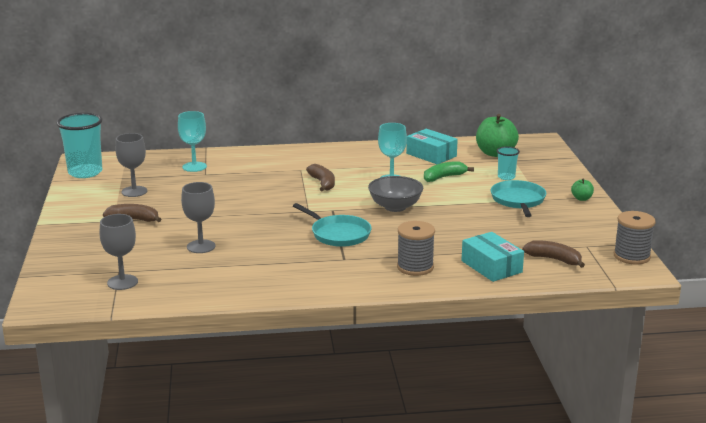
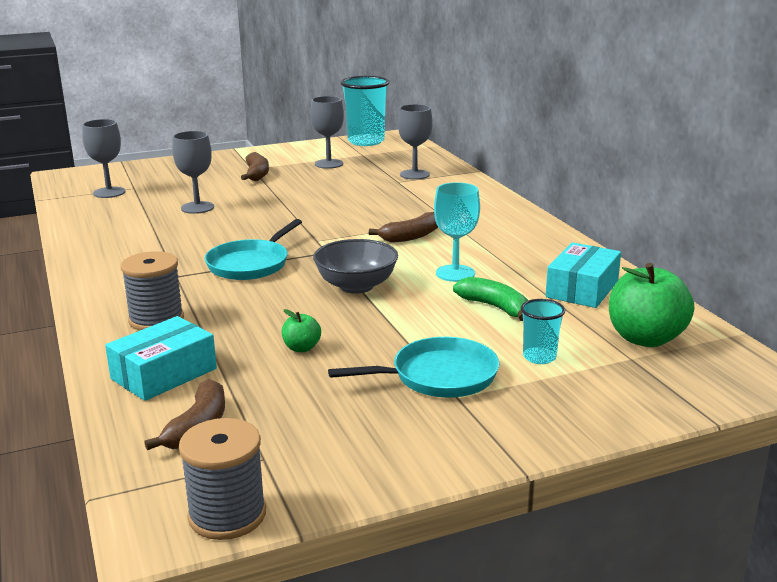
camera: 75 degrees right, 0 degrees up
turquoise goblet [178,111,207,172] -> grey goblet [398,104,432,180]
green apple [571,179,594,201] -> green apple moved to [282,309,321,352]

